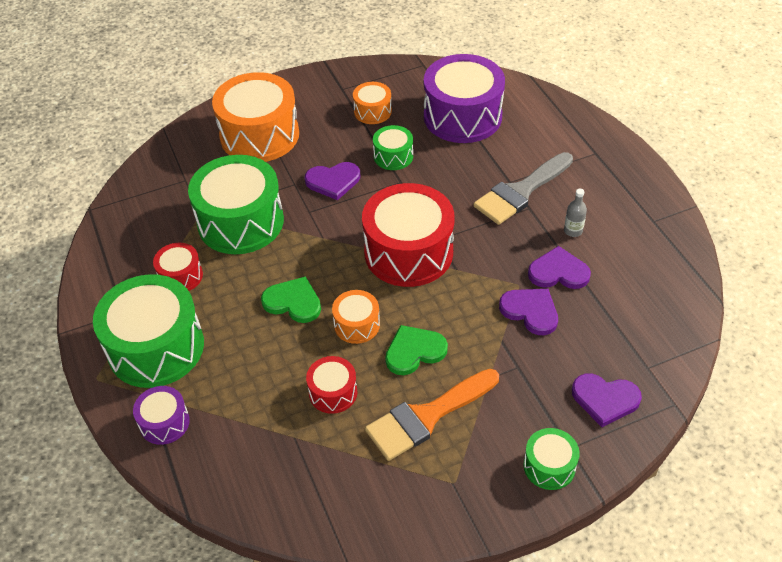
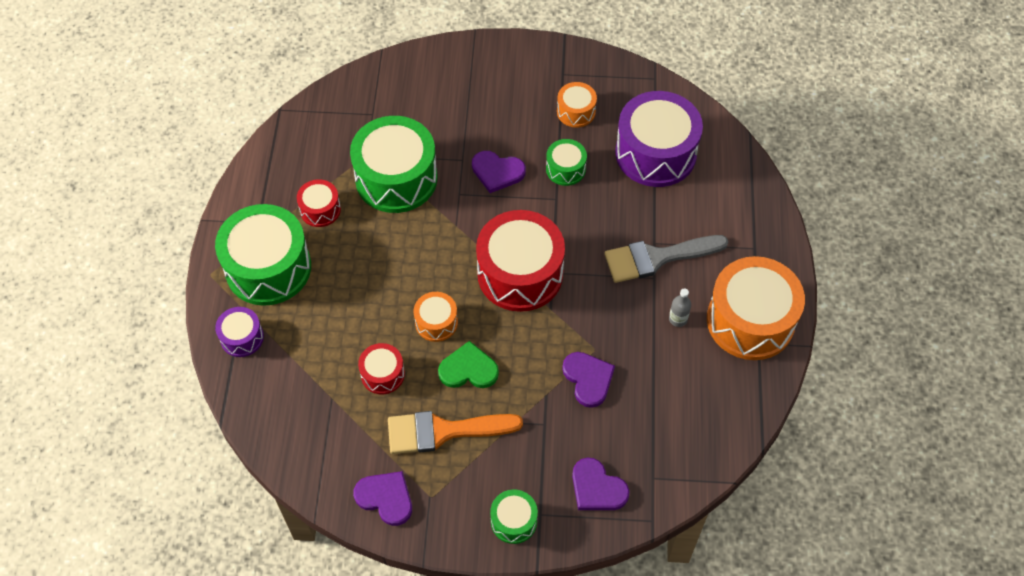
camera: 25 degrees right, 10 degrees up
orange drum [212,72,299,162] -> orange drum moved to [707,256,805,360]
green heart [261,276,321,323] -> none
purple heart [528,246,591,289] -> purple heart moved to [353,471,412,526]

